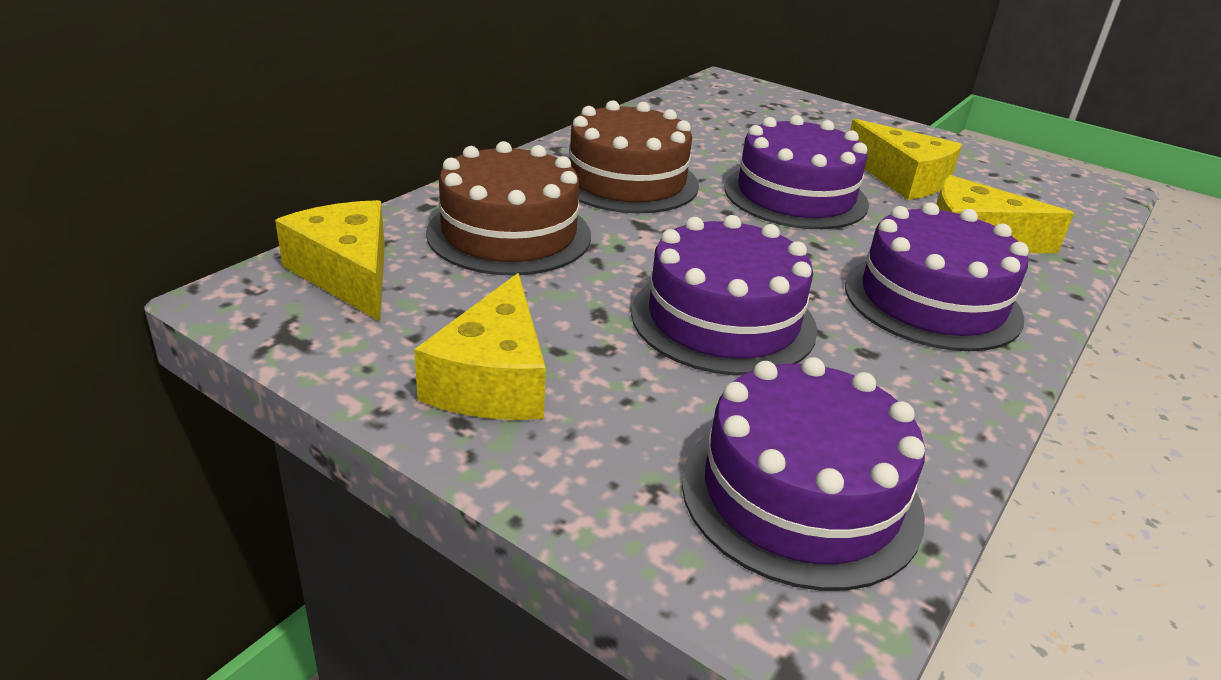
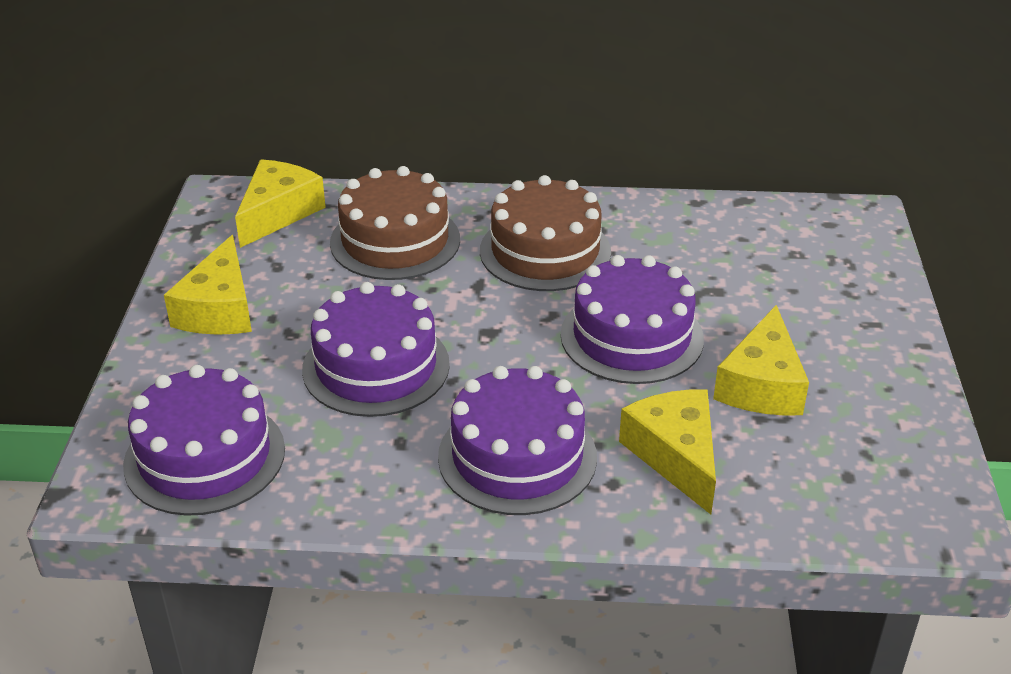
camera: 60 degrees right, 5 degrees up
yellow cheese [414,273,546,420] -> yellow cheese turned 60 degrees counterclockwise [164,235,252,335]

